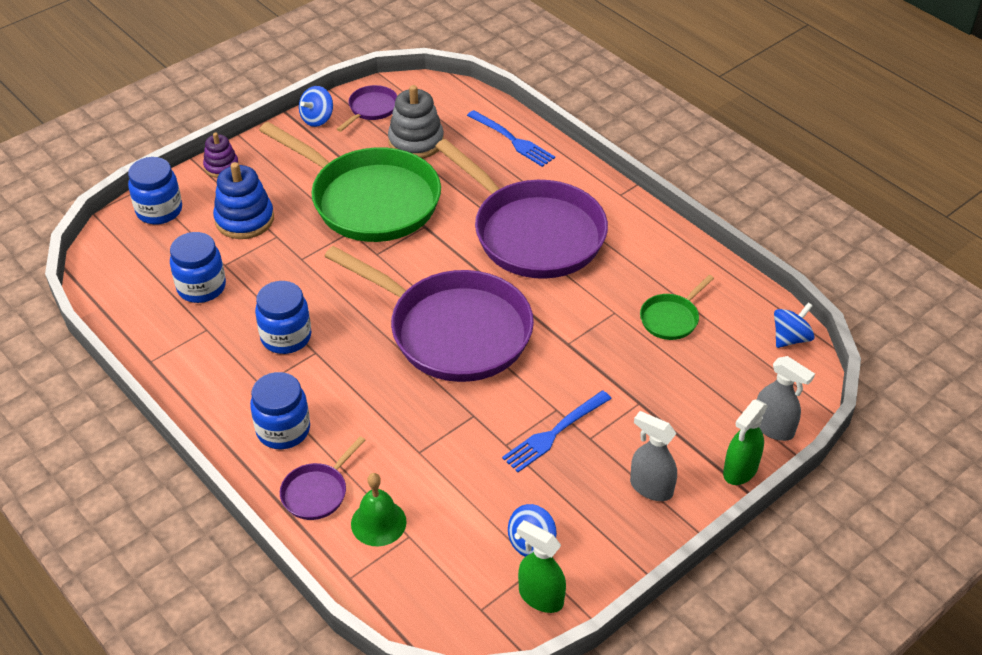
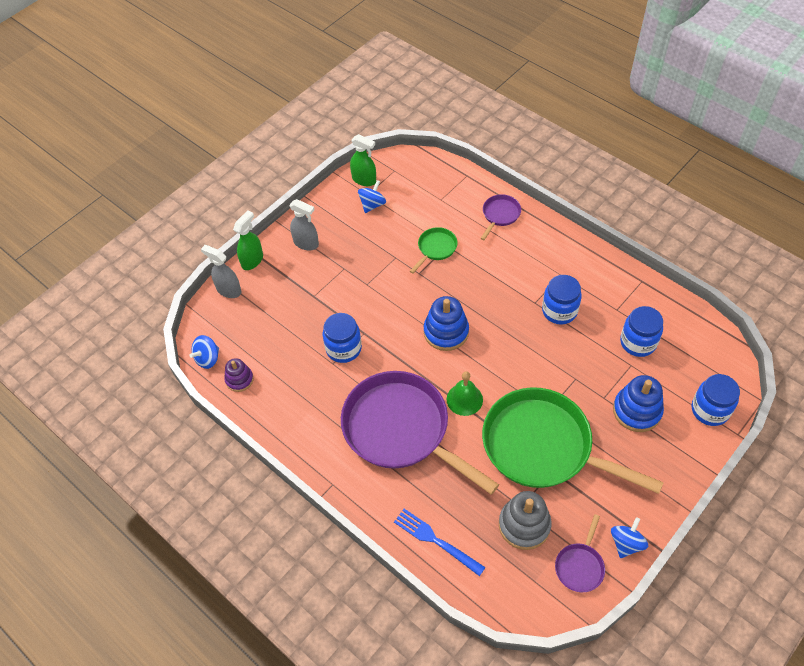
camera: 175 degrees right, 10 degrees up
purple stacking toy [203,133,239,178] -> purple stacking toy moved to [224,358,254,392]
blue jar [250,372,310,449] -> blue jar moved to [323,313,362,363]
purple pan [325,246,534,382] -> blue stacking toy [424,296,469,351]
green bell [351,473,407,546] -> green bell moved to [447,371,483,416]
blue fork [502,391,612,472] -> none
green pan [640,275,714,340] -> green pan moved to [410,227,458,274]

